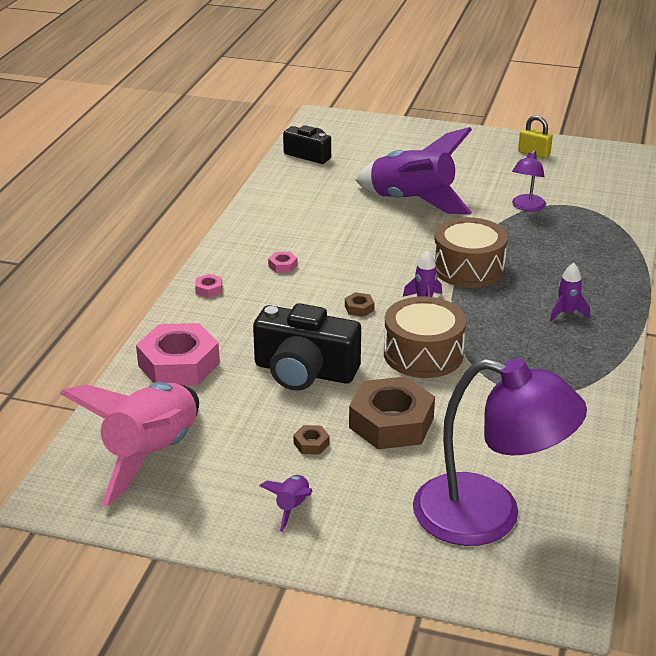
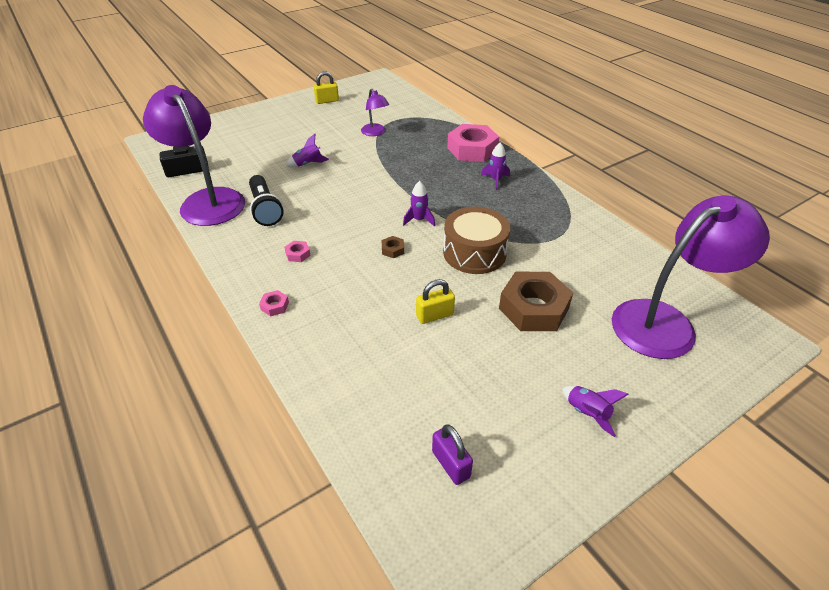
camera: 50 degrees left, 10 degrees up
pink rocket [60,382,199,507] -> purple padlock [432,424,473,485]
pink nut [136,323,220,386] -> pink nut moved to [447,124,499,162]
black camera [253,303,361,391] -> yellow padlock [416,279,455,324]
brown nut [293,425,330,455] -> none
purple rocket [355,127,472,215] -> purple rocket [286,134,329,167], size x0.41
brown drum [433,217,508,288] -> none
none -> purple lamp [143,85,245,226]
none -> black flashlight [249,175,284,226]

